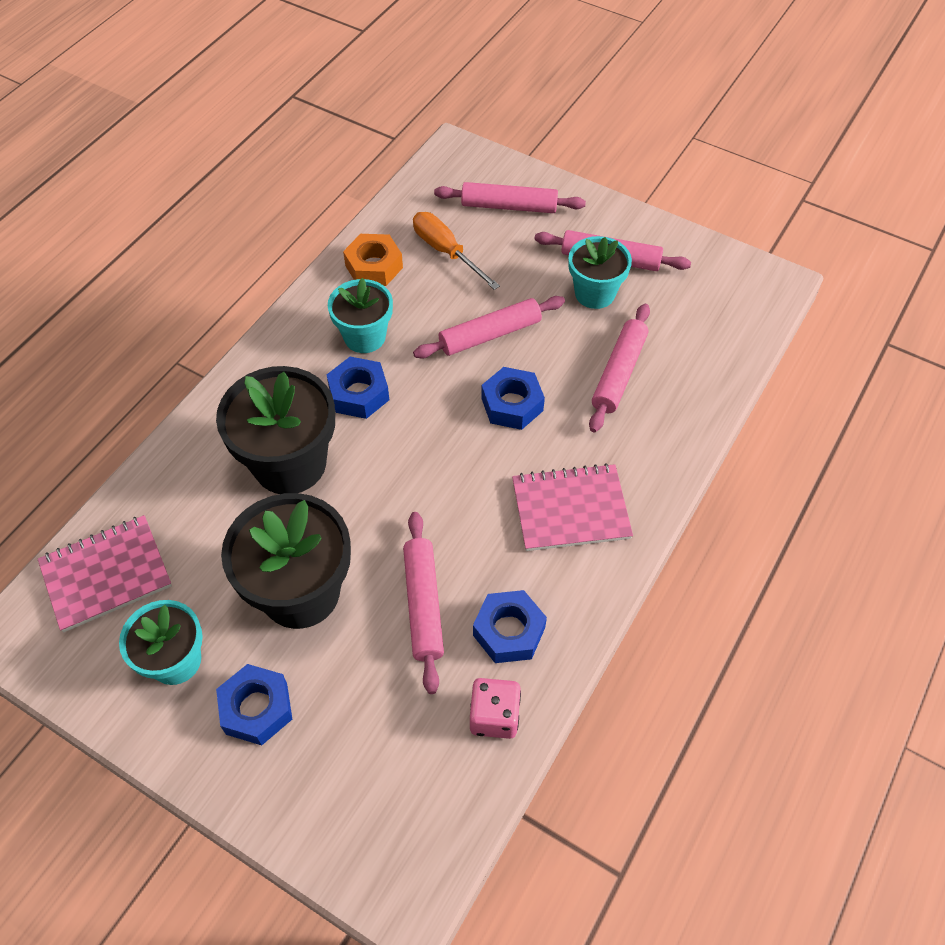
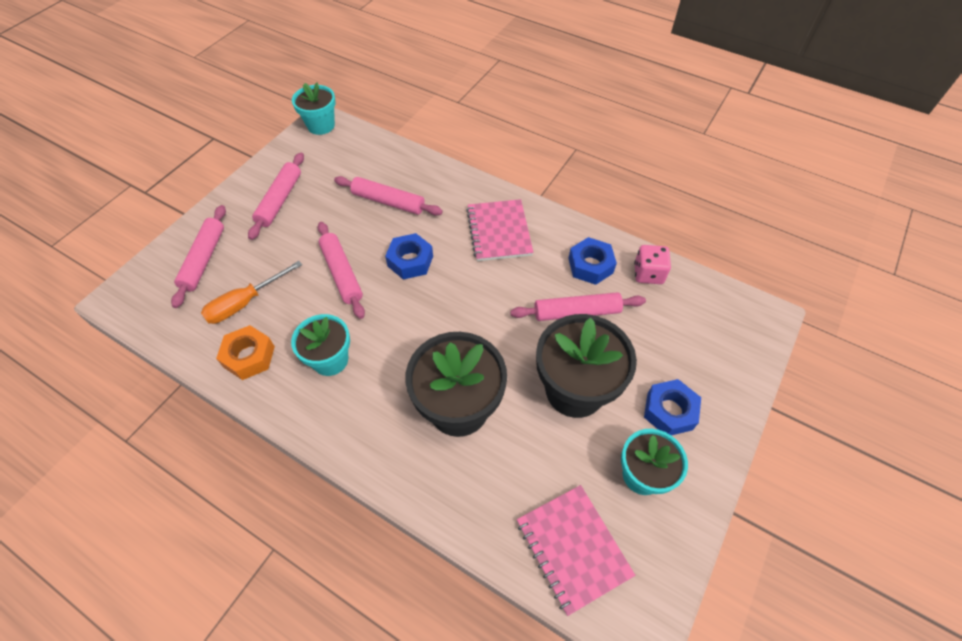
camera: 90 degrees left, 0 degrees up
blue nut [327,357,389,419] -> none
turquoise flower pot [568,236,632,309] -> turquoise flower pot moved to [292,82,336,135]

